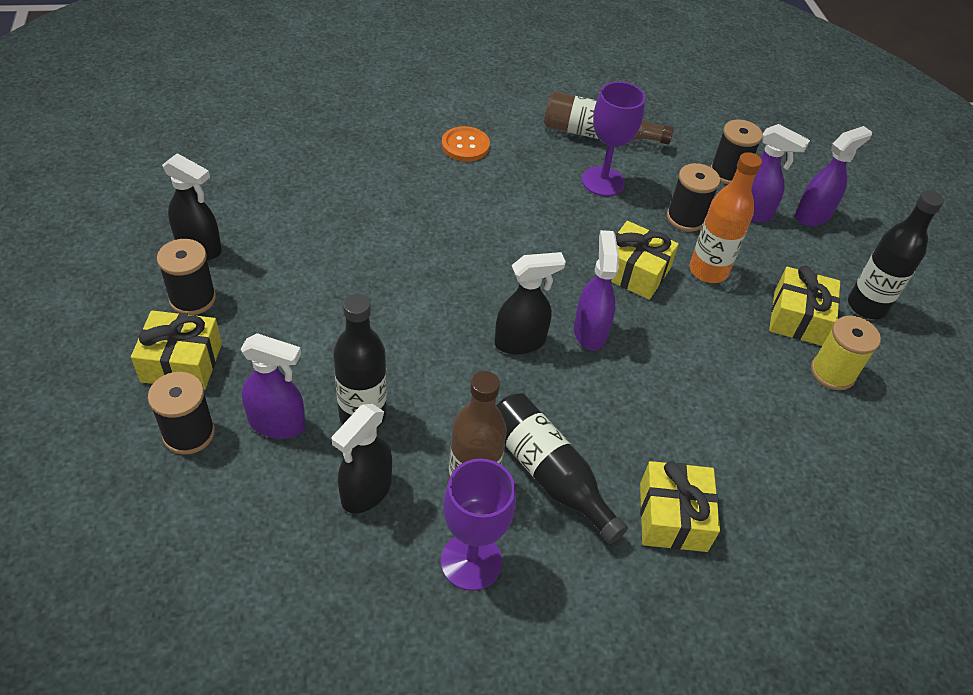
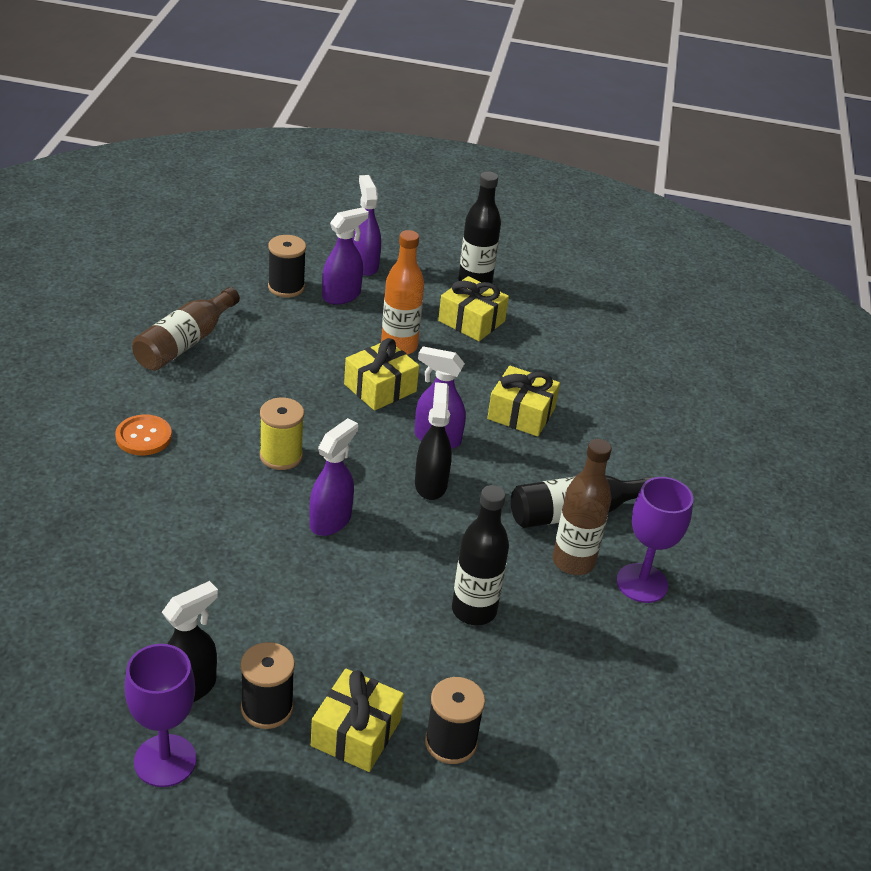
camera: 70 degrees left, 10 degrees down
purple spray bottle [240,333,305,439] -> purple spray bottle moved to [309,418,358,536]
black spray bottle [332,404,392,514] -> none
purple goblet [582,82,645,196] -> purple goblet moved to [125,644,196,787]
yellow gift [640,461,720,552] -> yellow gift moved to [487,366,560,436]
black spool [667,163,720,232] -> none
yellow spool [811,316,881,390] -> yellow spool moved to [260,397,304,470]

